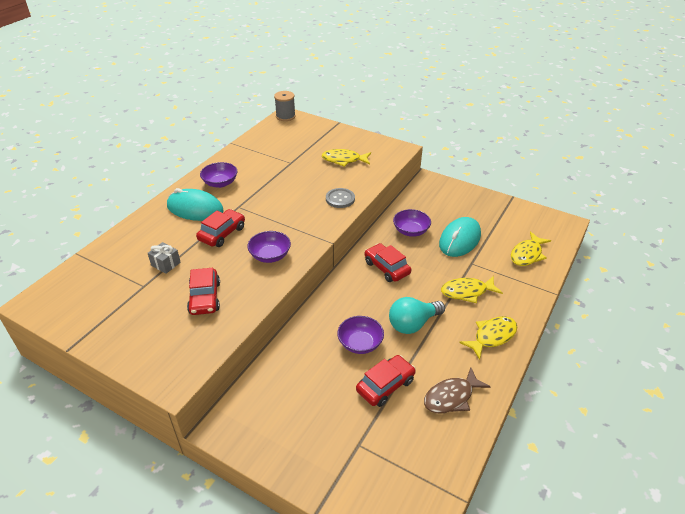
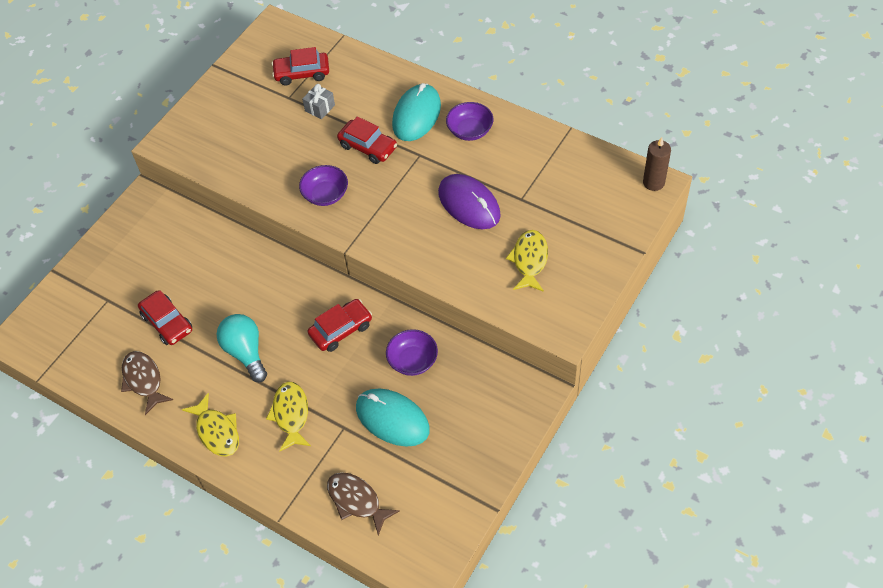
camera: 95 degrees right, 15 degrees up
red car [187,268,220,315] -> red car moved to [272,47,329,85]
grey spool [274,91,296,121] -> brown candle [643,137,671,191]
grey button [326,188,355,208] -> none
purple bowl [337,316,384,354] -> none
yellow fish [511,232,551,266] -> brown fish [327,472,400,535]
none -> purple mouse [438,174,501,229]

